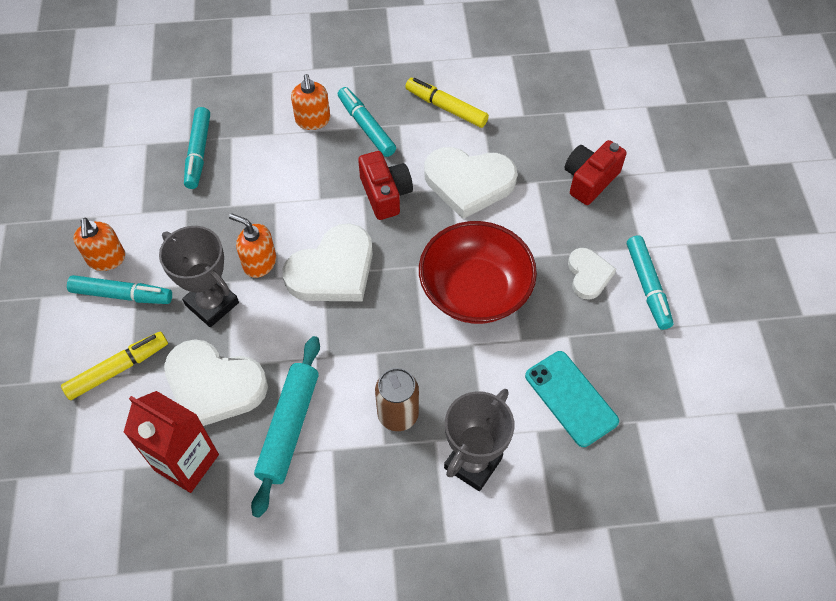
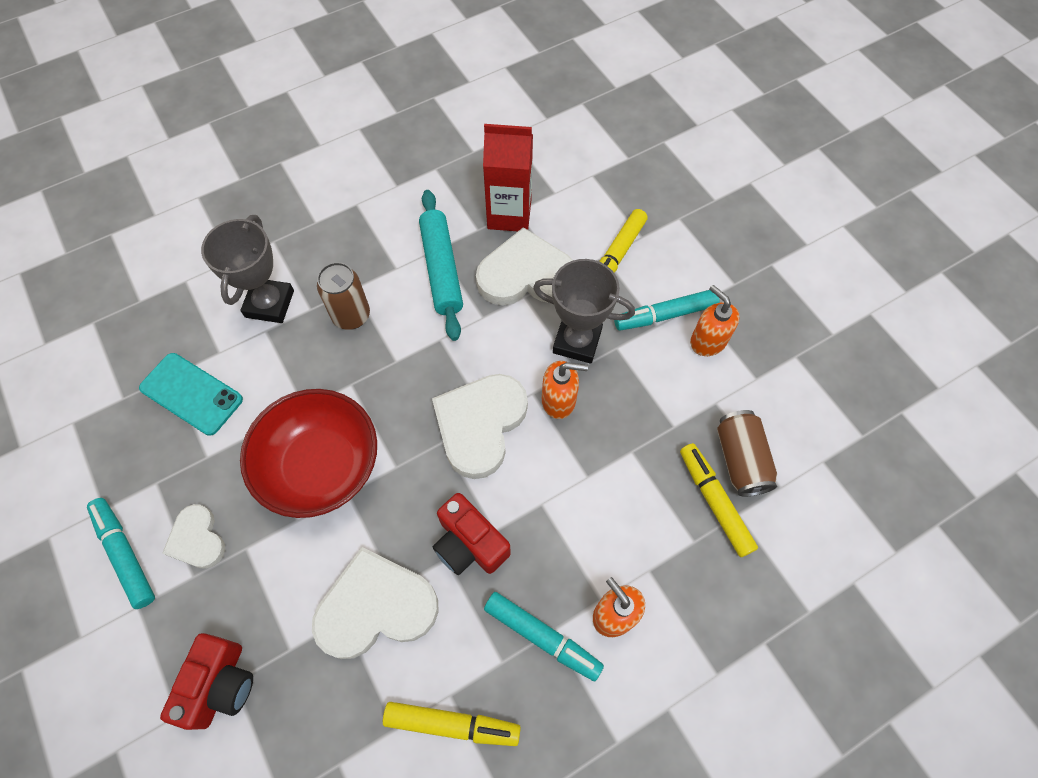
camera: 155 degrees right, 5 degrees up
turquoise marker [184,107,210,189] -> yellow marker [680,443,758,557]
none -> brown can [717,410,777,497]

